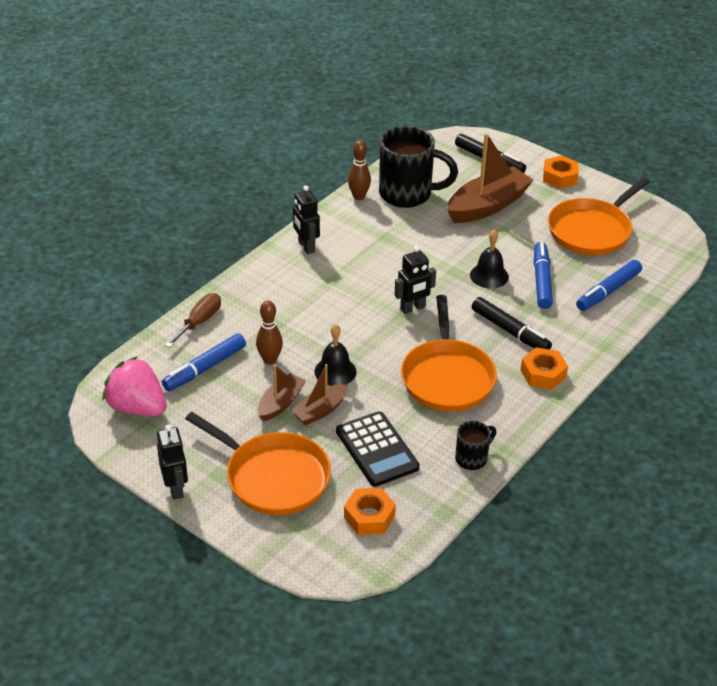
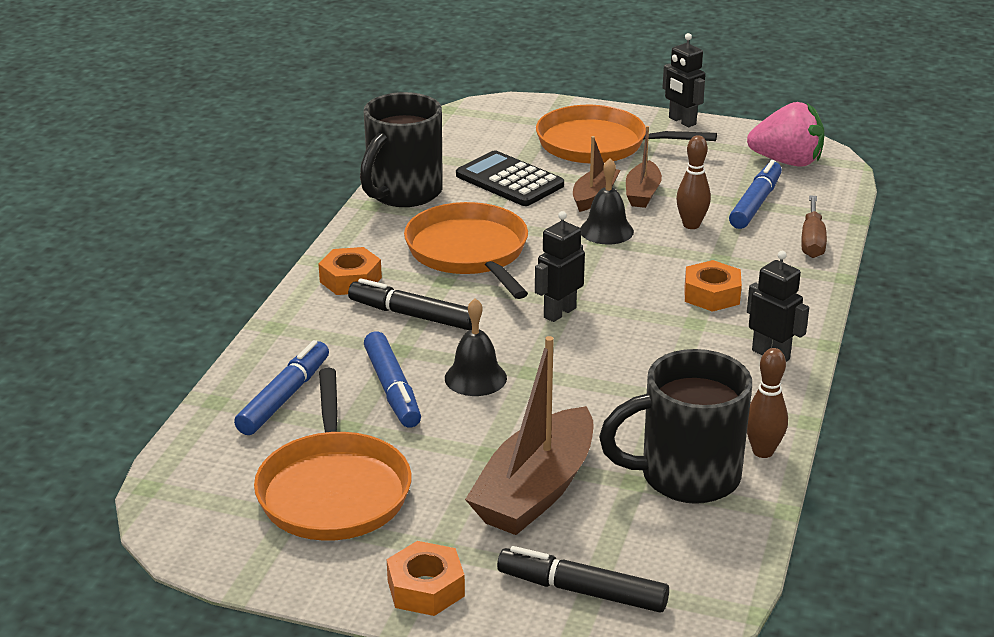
camera: 160 degrees right, 10 degrees down
orange nut [344,488,396,535] -> orange nut moved to [685,260,742,312]
black mug [455,421,496,470] -> black mug [360,92,443,207], size x2.03
orange pan [548,177,650,255] -> orange pan turned 150 degrees clockwise [254,368,412,541]

